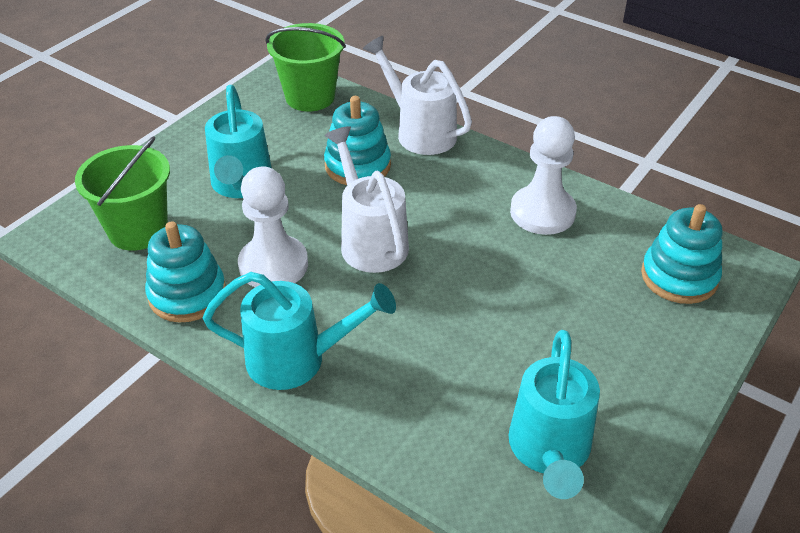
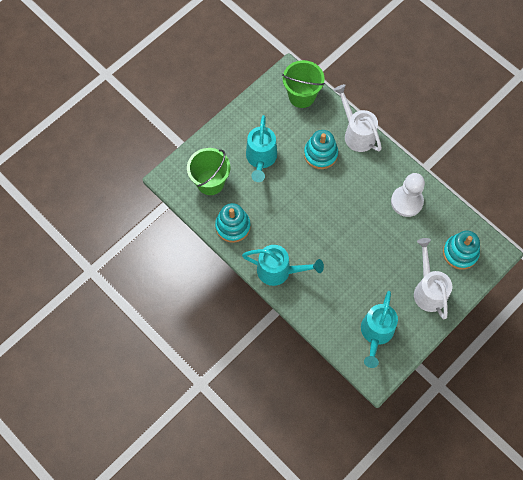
camera: 10 degrees right, 25 degrees up
white pawn [238,166,308,287] -> none
white watering can [325,126,409,273] -> white watering can moved to [414,238,452,319]

